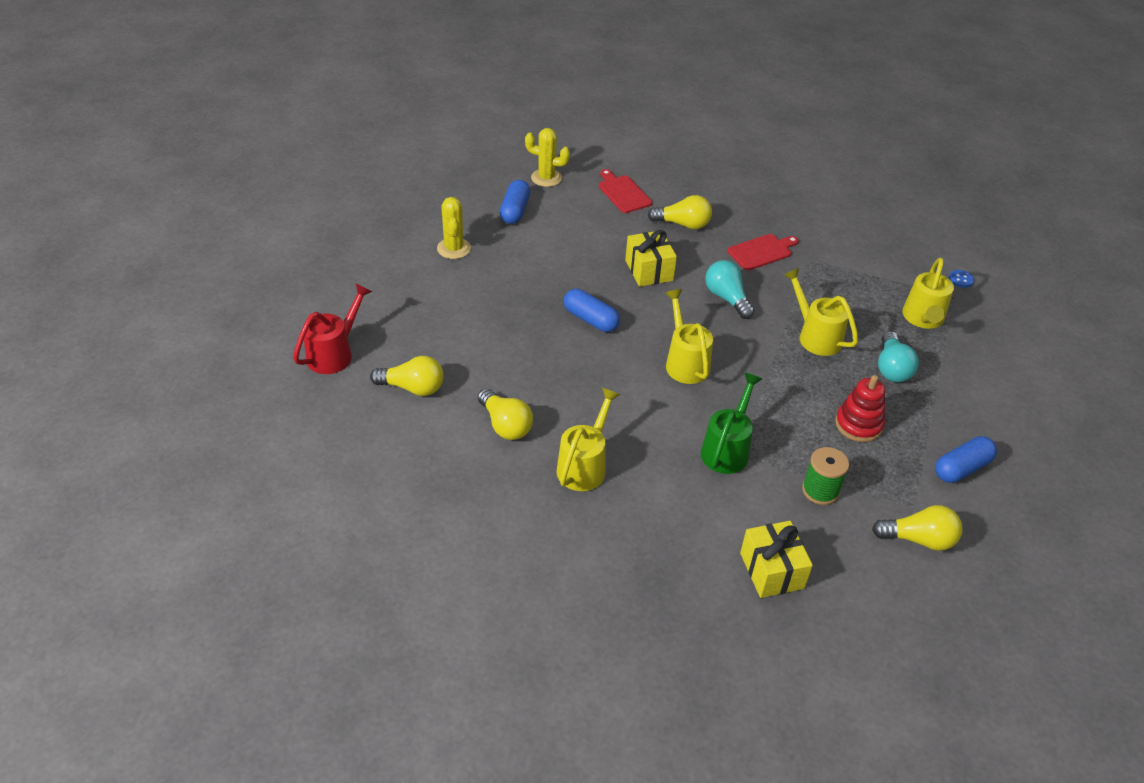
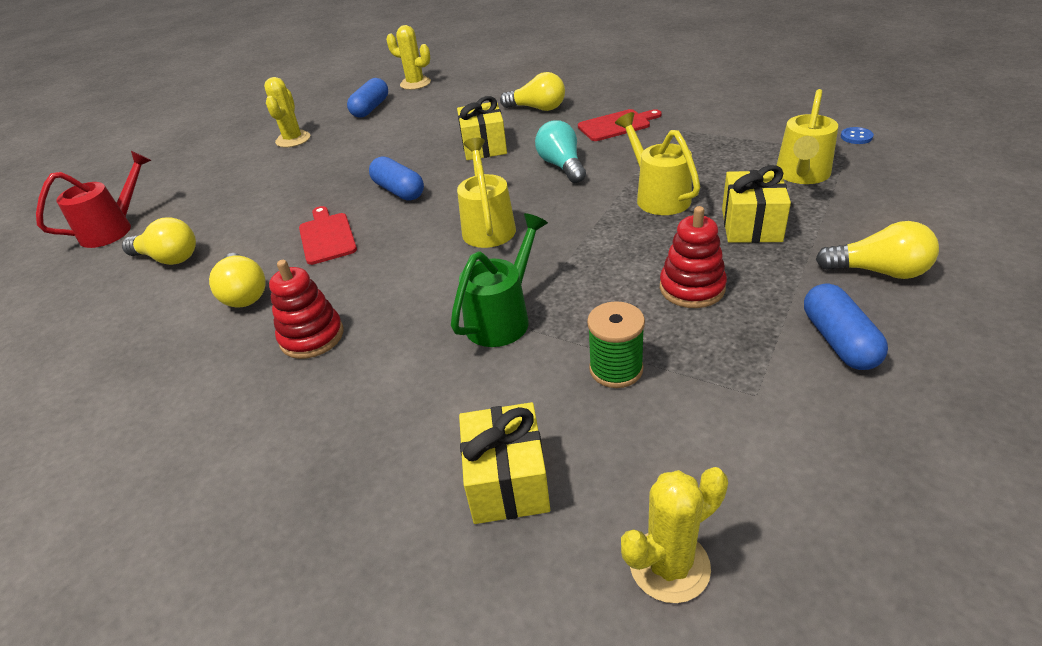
camera: 15 degrees right, 5 degrees down
yellow watering can [556,388,620,491] -> red stacking toy [269,260,343,359]
red cutting board [599,169,652,213] -> red cutting board moved to [299,206,357,265]
yellow light bulb [872,505,962,551] -> yellow light bulb moved to [816,221,939,279]
turquoise light bulb [878,331,919,382] -> yellow gift [722,165,791,243]
blue capsule [935,436,997,483] -> blue capsule turned 75 degrees counterclockwise [804,283,888,370]
none -> yellow cactus [621,467,728,603]

